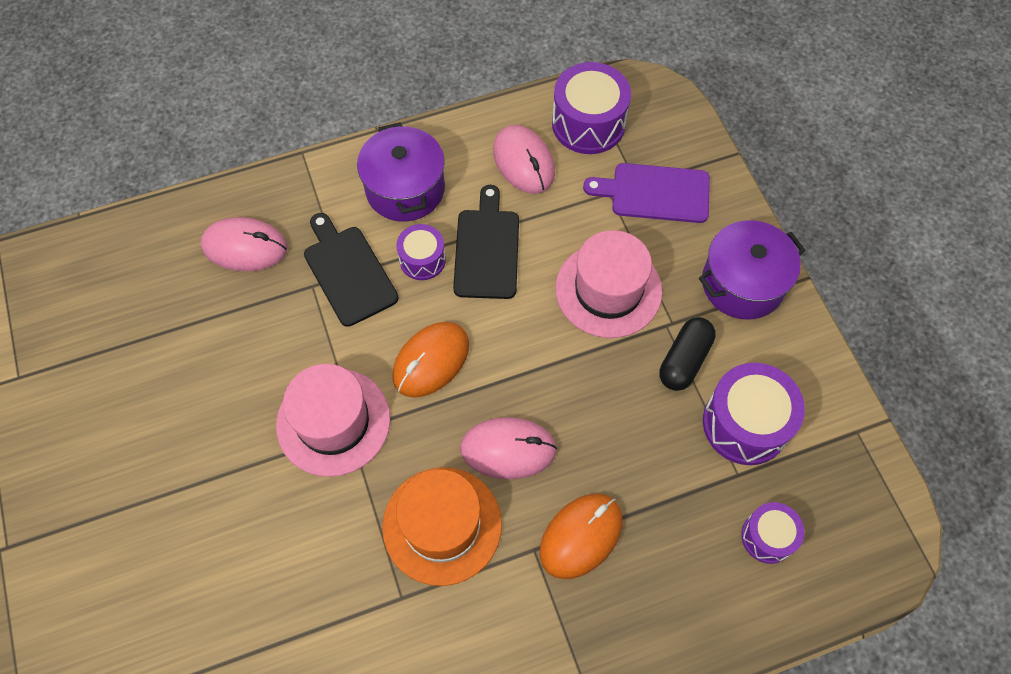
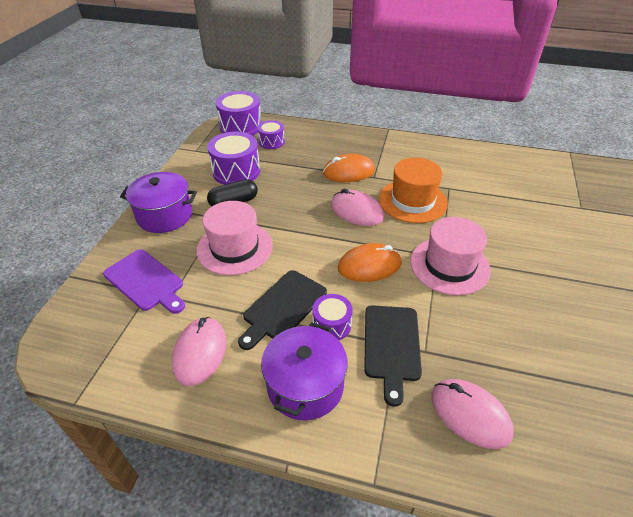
camera: 145 degrees left, 20 degrees down
purple drum [552,62,631,154] -> purple drum moved to [216,91,262,136]

